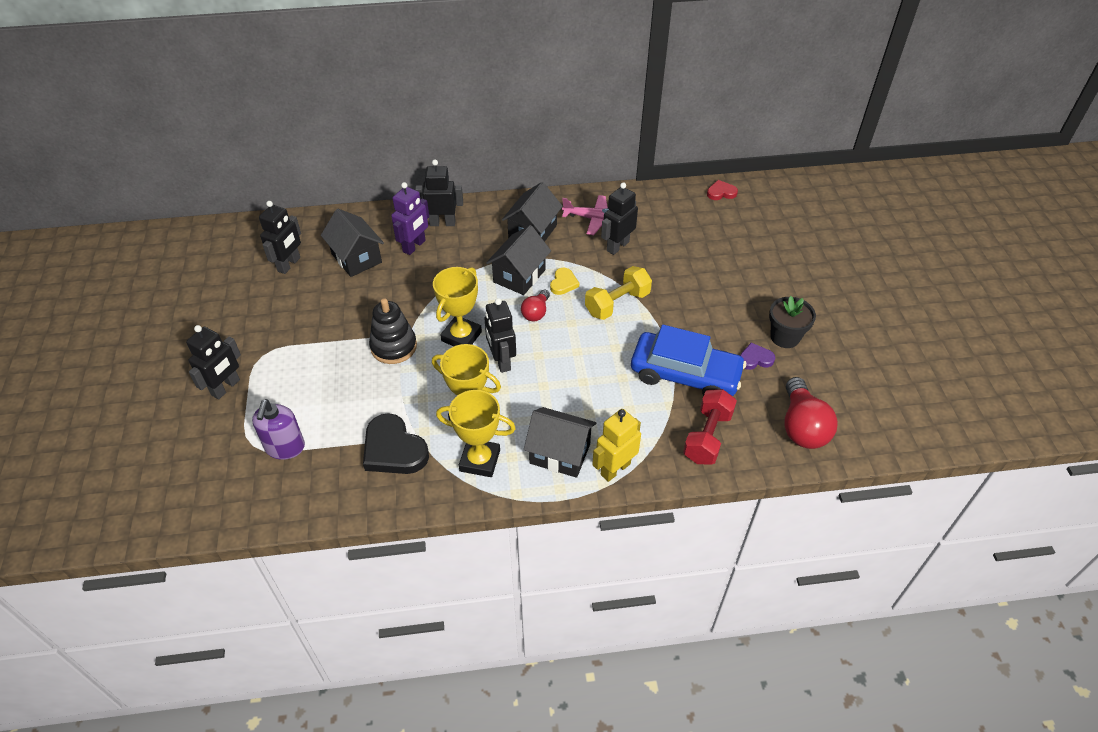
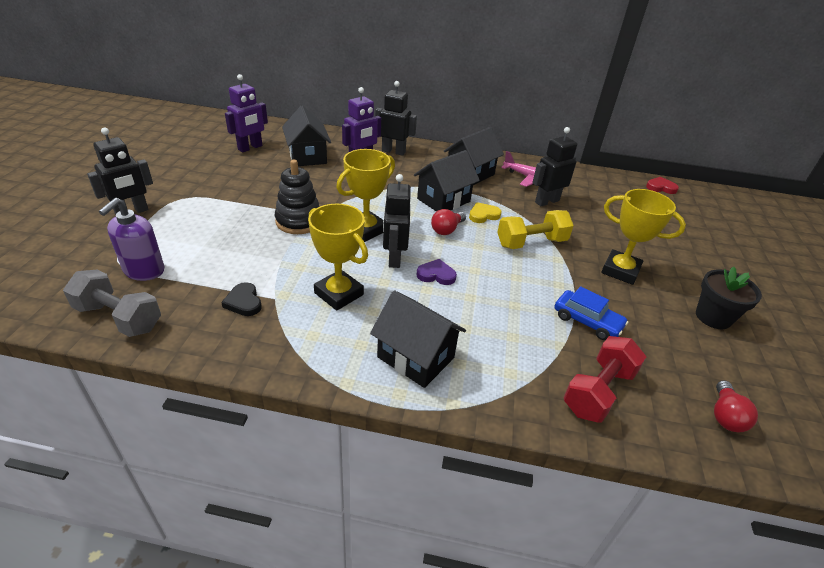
camera: 15 degrees right, 10 degrees down
black robot [259,201,301,274] -> purple robot [225,74,268,152]
black heart [363,413,429,474] -> black heart [221,282,262,316], size x0.53
yellow trophy [436,390,516,477] -> yellow trophy moved to [601,189,686,285]
yellow heart [550,268,579,295] -> yellow heart turned 150 degrees counterclockwise [469,202,501,223]
yellow robot [592,409,641,482] -> none
blue car [631,325,746,396] -> blue car [555,286,628,340], size x0.54
purple heart [740,343,775,370] -> purple heart moved to [417,259,457,285]
red light bulb [785,377,838,449] -> red light bulb [714,380,758,432], size x0.57
none -> grey dumbbell [63,270,161,337]

